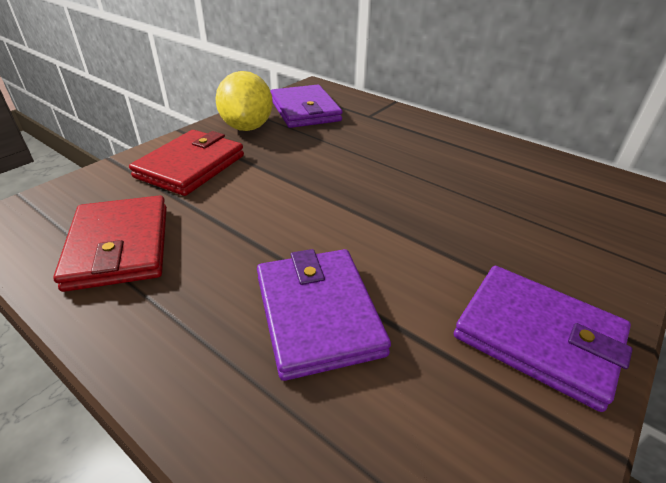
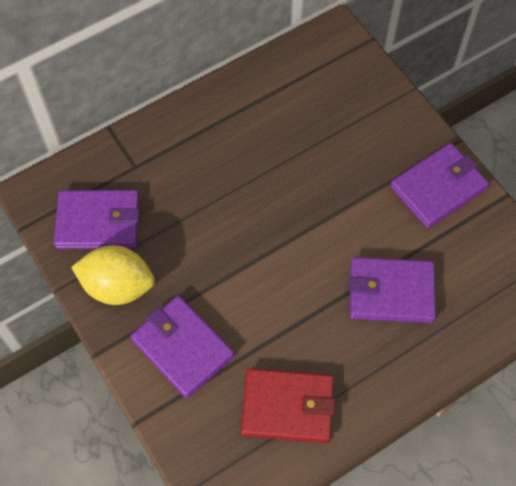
camera: 70 degrees left, 25 degrees up
red wallet [129,130,244,196] -> purple wallet [131,296,234,398]

